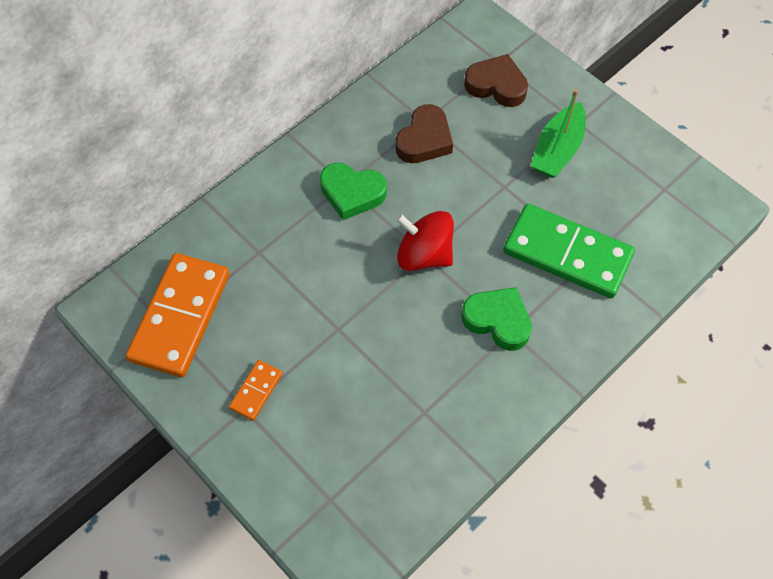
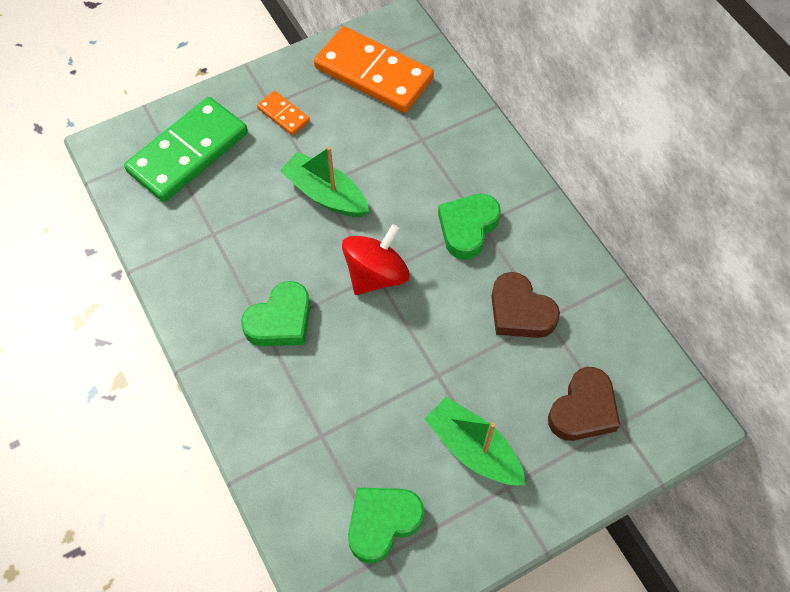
camera: 105 degrees right, 0 degrees up
green domino [503,204,635,298] -> green domino moved to [124,97,248,202]
none -> green boat [279,147,369,217]
none -> green heart [348,488,424,563]

